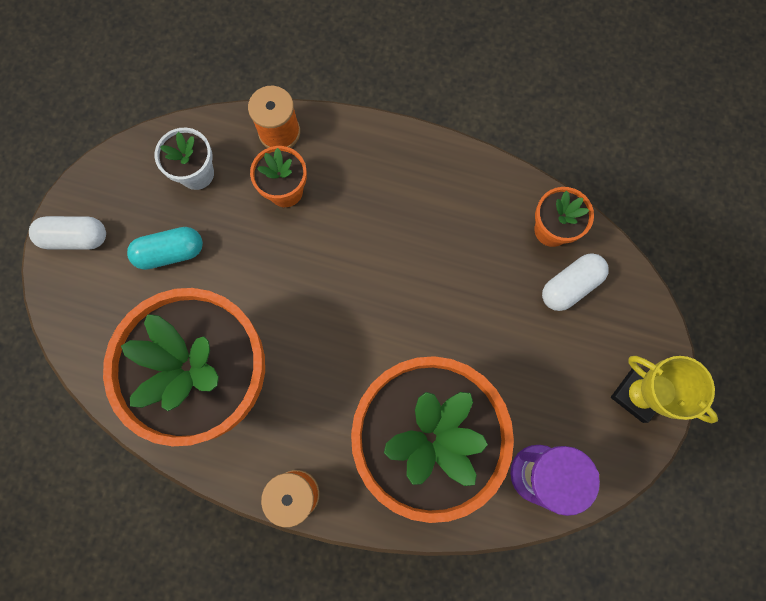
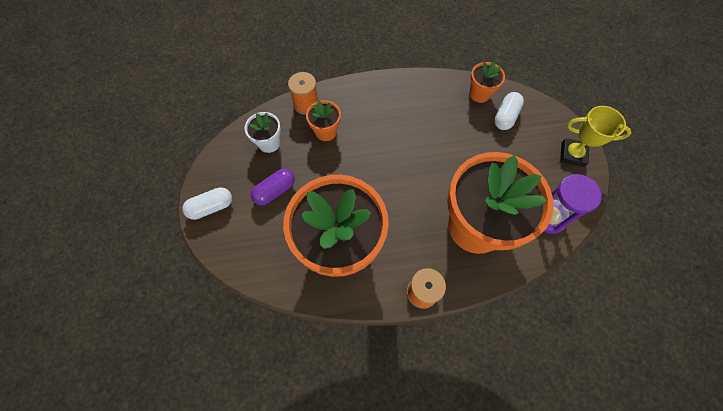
camera: 25 degrees left, 10 degrees down
turquoise capsule [127,227,203,270] -> purple capsule [251,169,295,205]

